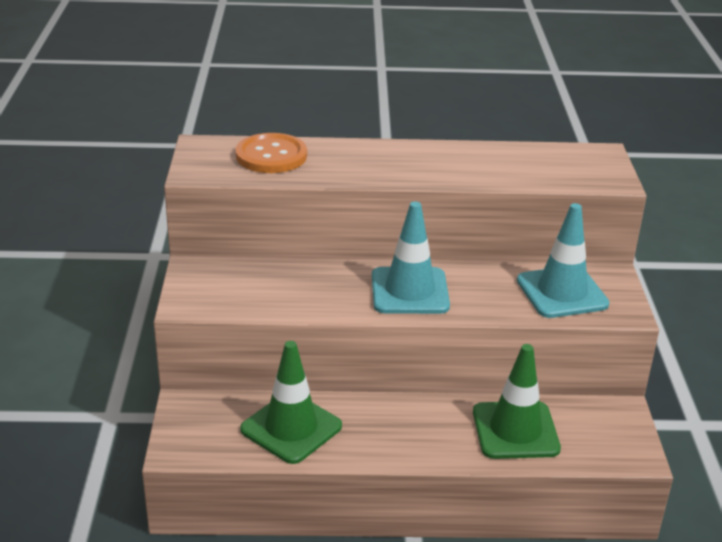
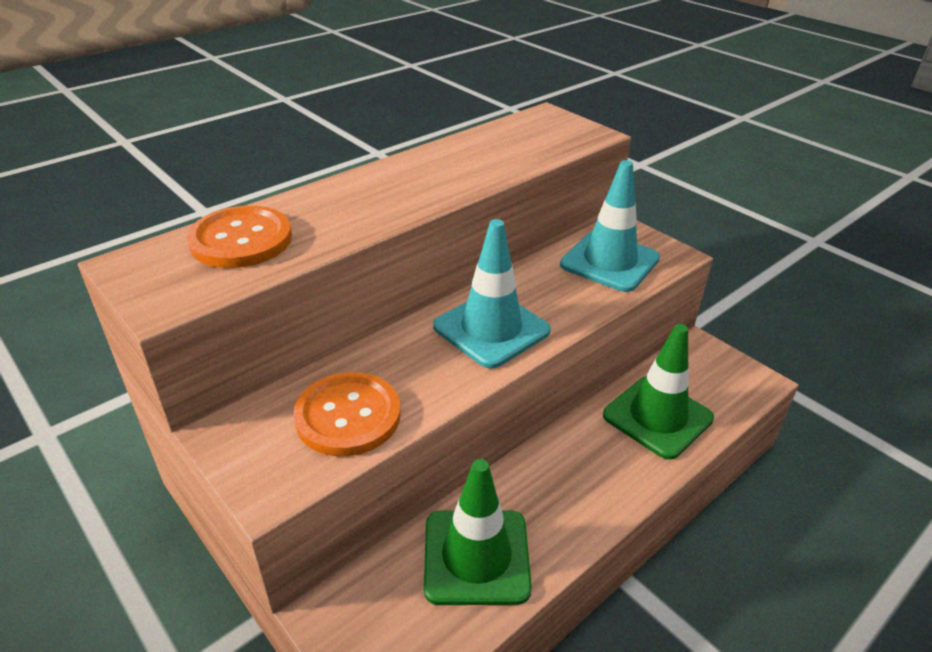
camera: 40 degrees left, 5 degrees up
none -> orange button [293,372,401,456]

